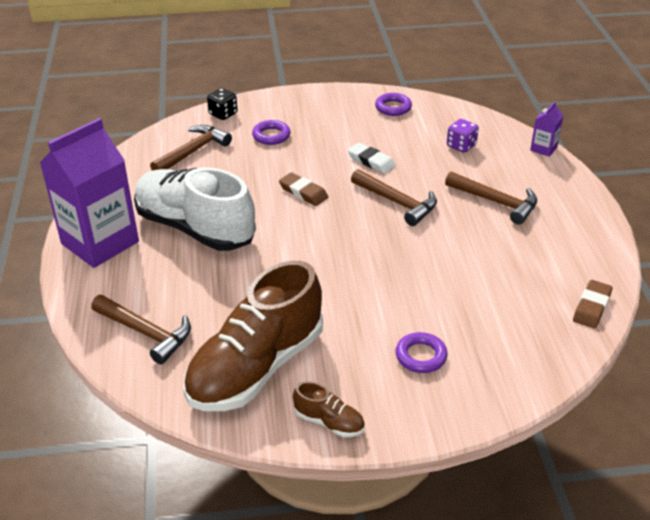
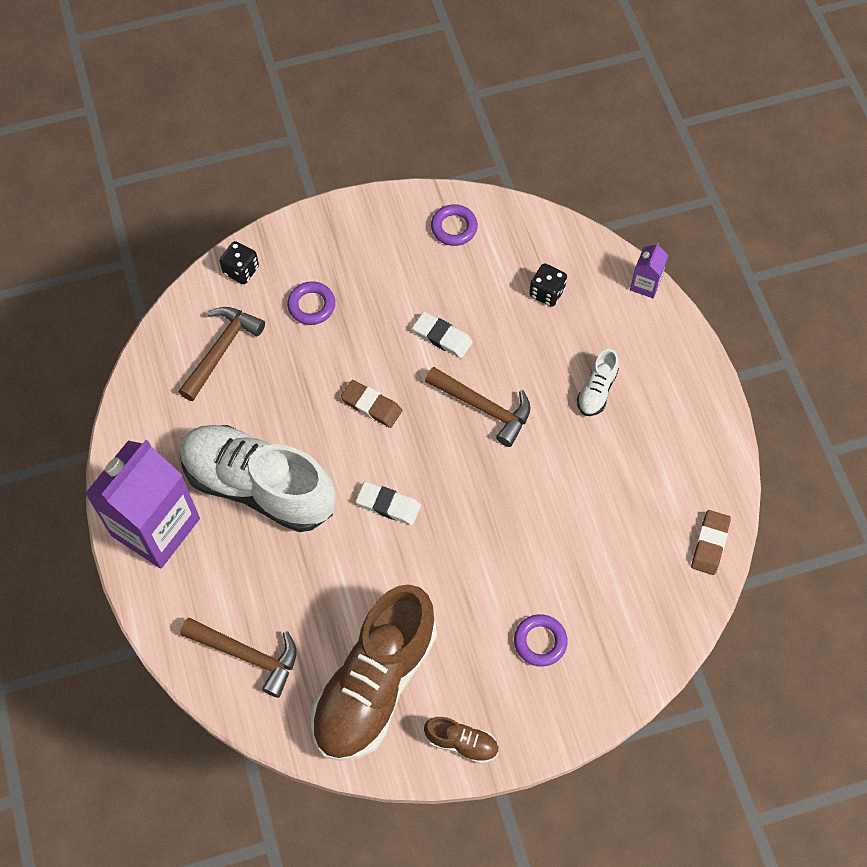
camera: 10 degrees left, 25 degrees up
brown hammer [445,171,537,225] -> white shoe [577,349,619,416]
purple dice [447,119,479,153] -> black dice [529,263,567,307]
none -> white eraser [356,482,421,525]

